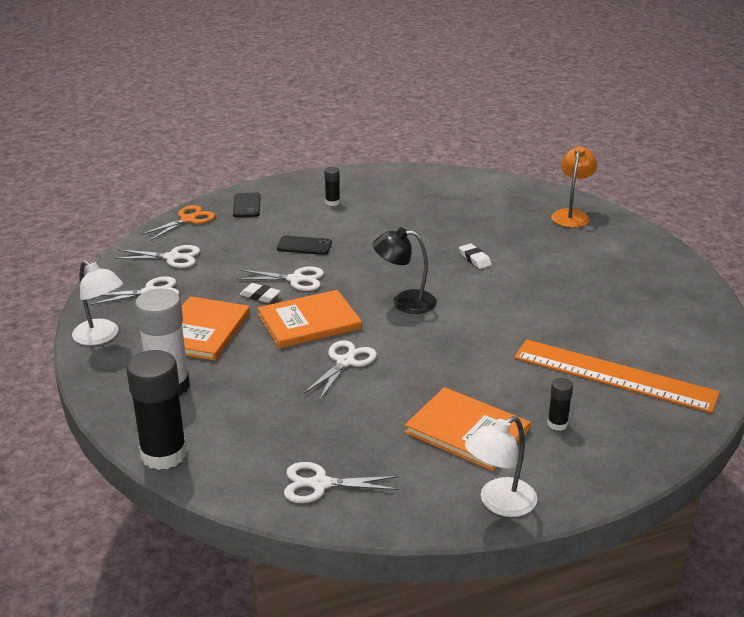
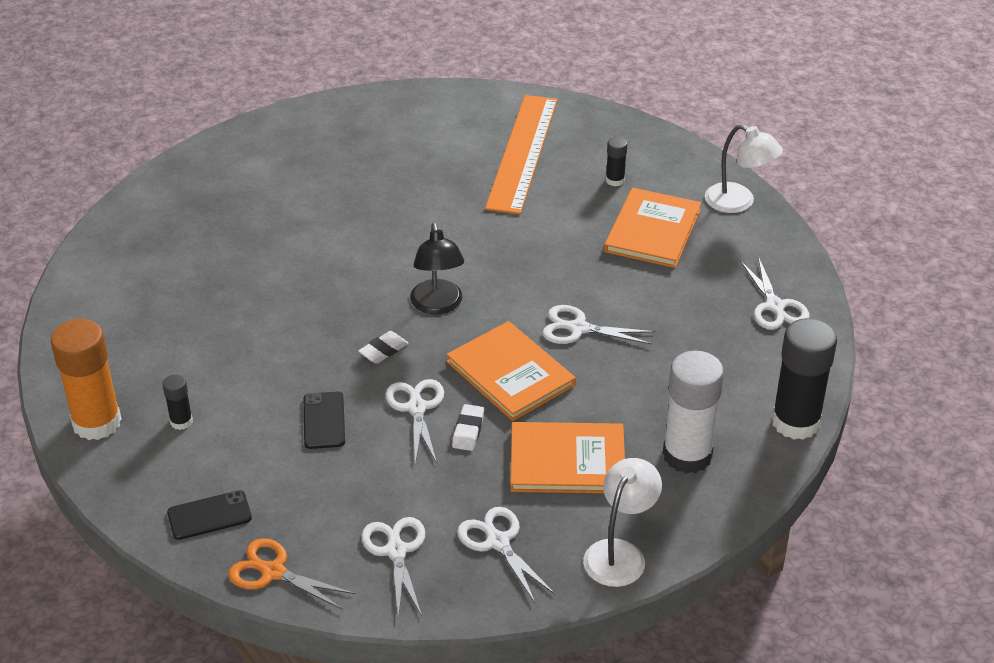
camera: 105 degrees left, 10 degrees up
white eraser [459,244,492,269] -> white eraser moved to [358,331,409,364]
orange lamp [551,146,598,228] -> none
none -> orange glue stick [51,319,122,440]

